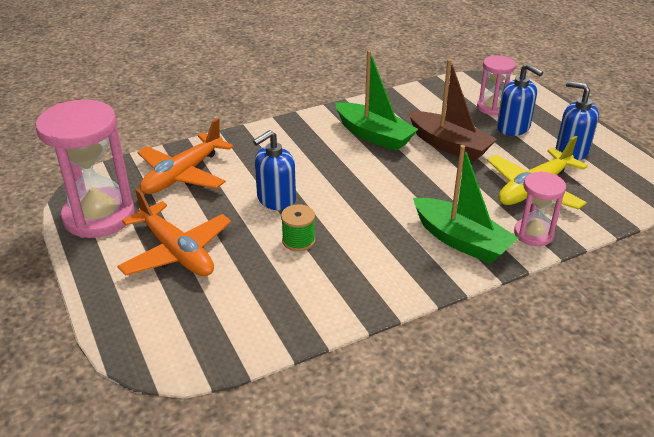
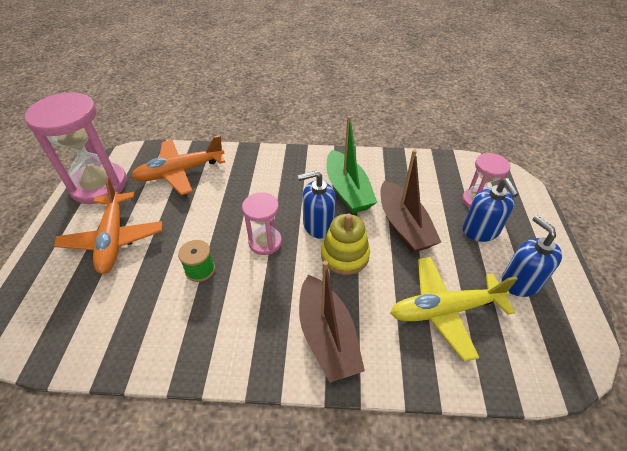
camera: 30 degrees right, 10 degrees up
blue soap dispenser [253,130,296,211] -> blue soap dispenser moved to [298,171,336,238]
green boat [413,145,519,264] -> brown boat [299,261,365,383]
pink hourglass [514,171,566,246] -> pink hourglass moved to [242,192,282,255]
none -> yellow stacking toy [321,214,370,275]

